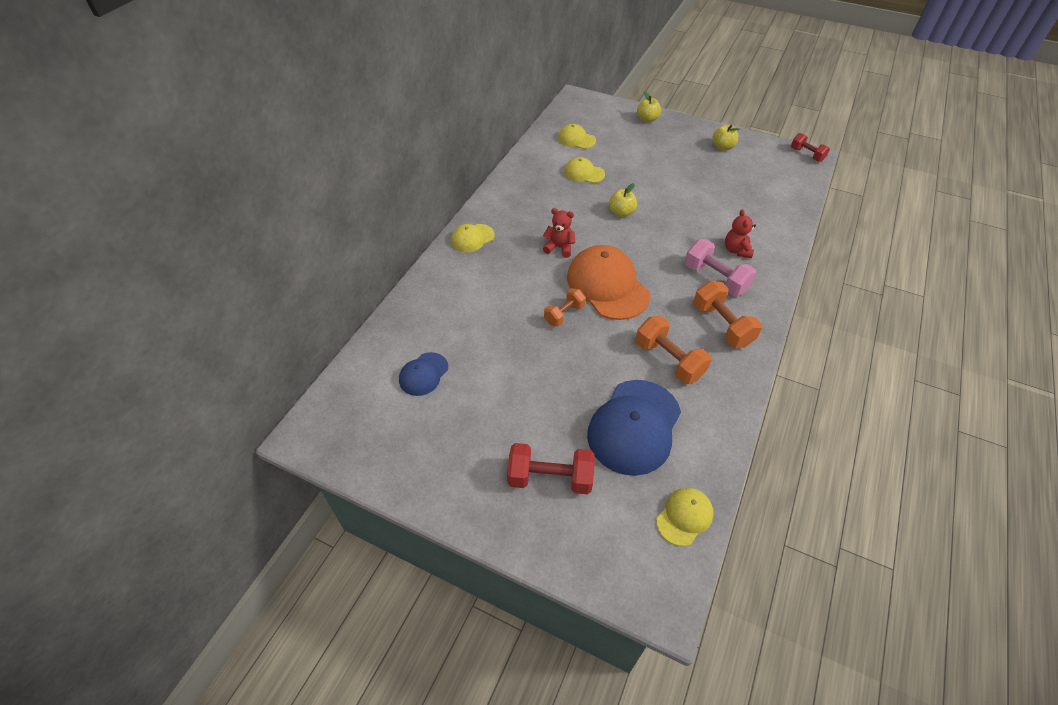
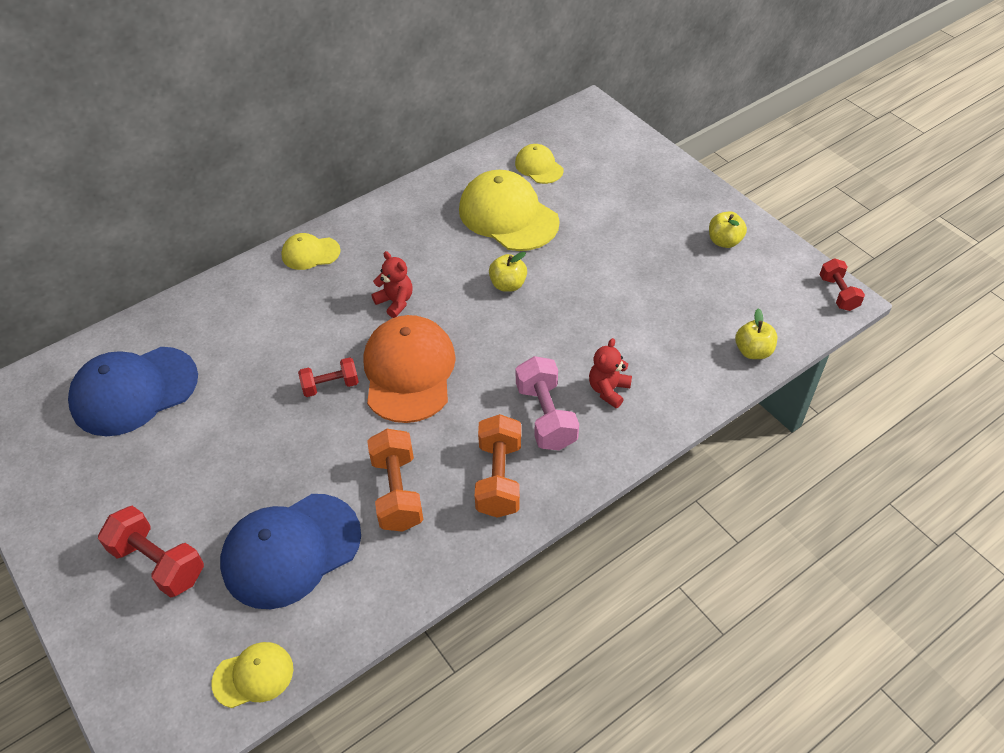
camera: 30 degrees right, 0 degrees up
blue cap [399,352,448,396] -> blue cap [68,347,198,436], size x1.93
orange dumbbell [544,288,586,326] -> red dumbbell [298,357,359,397]
yellow cap [564,157,605,183] -> yellow cap [459,170,560,251], size x1.93
yellow apple [637,91,661,123] -> yellow apple moved to [735,308,777,359]

